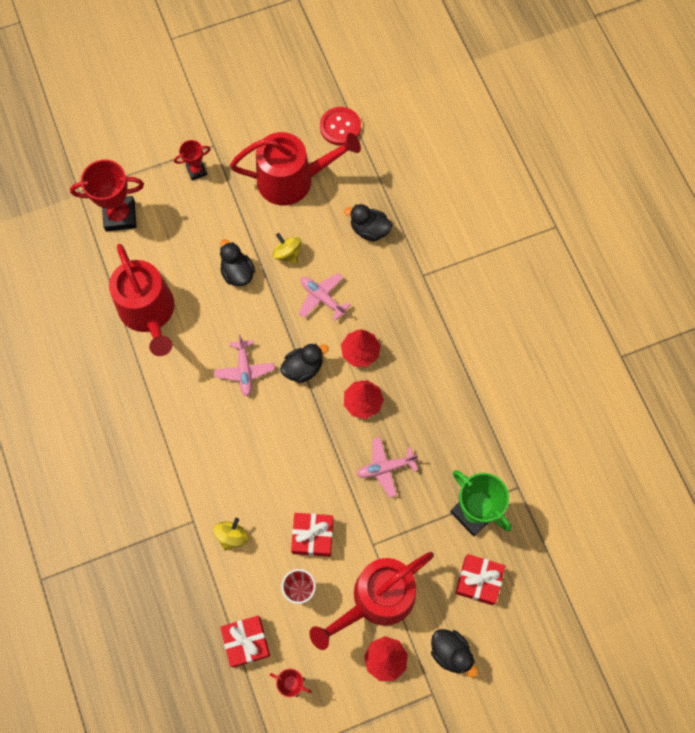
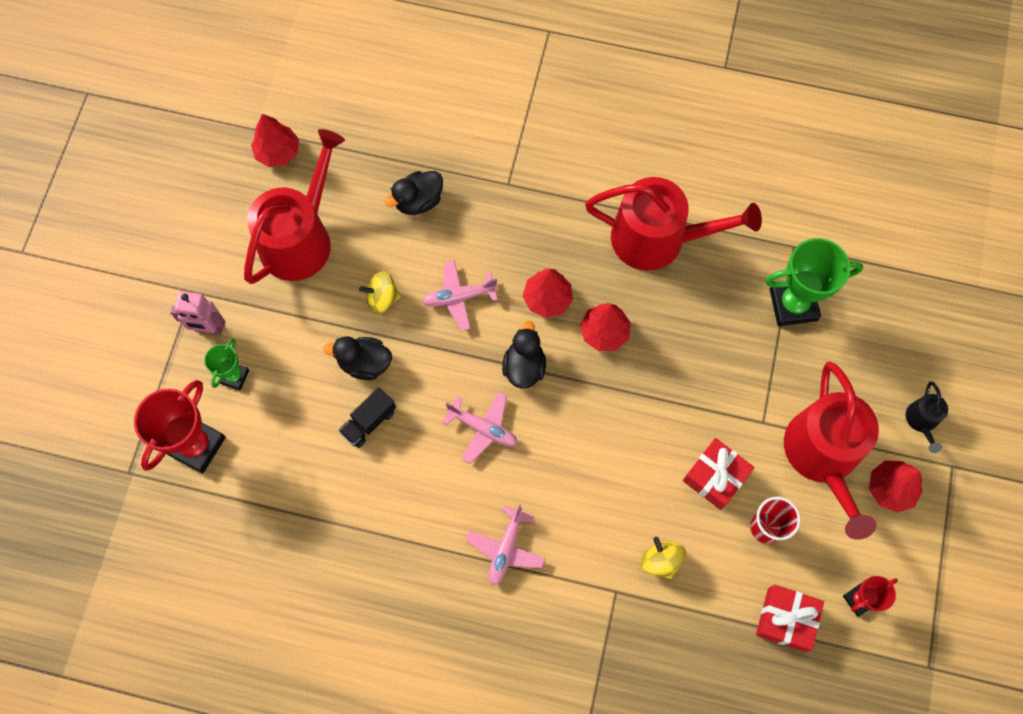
camera: 55 degrees left, 0 degrees up
red watering can [109,244,174,356] -> red watering can moved to [585,177,762,271]
red trophy [174,140,210,181] -> pink robot [170,291,226,335]
red button [320,107,361,145] -> red tree [251,114,299,167]
pink plane [356,437,418,498] -> pink plane moved to [466,504,545,586]
black duck [431,629,478,678] -> black watering can [906,381,948,453]
red gift [455,554,505,605] -> none
none -> green trophy [204,339,249,390]
none -> black truck [338,387,396,448]

